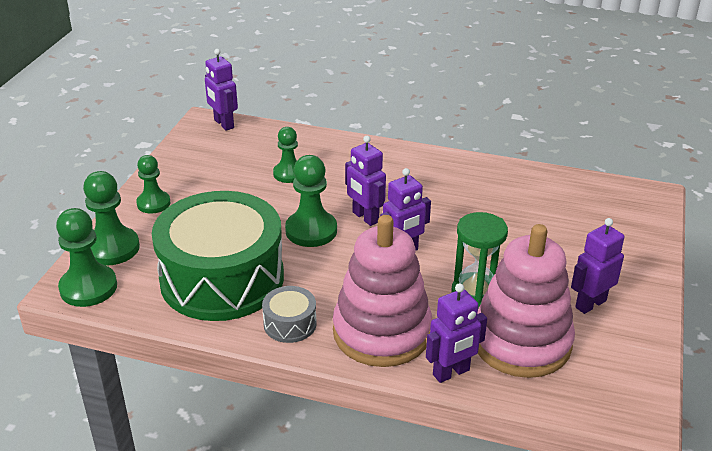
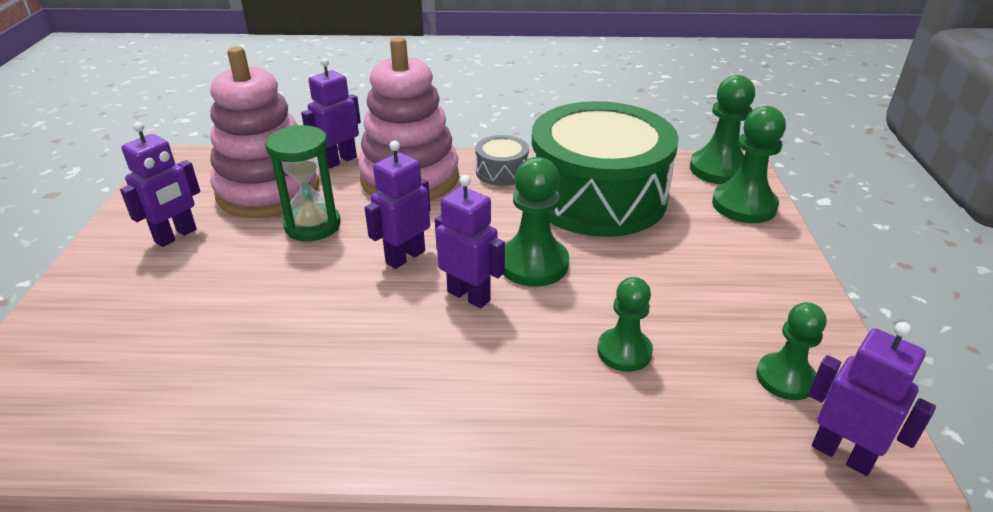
camera: 165 degrees right, 0 degrees up
green pawn [136,155,171,214] -> green pawn moved to [756,302,826,400]

